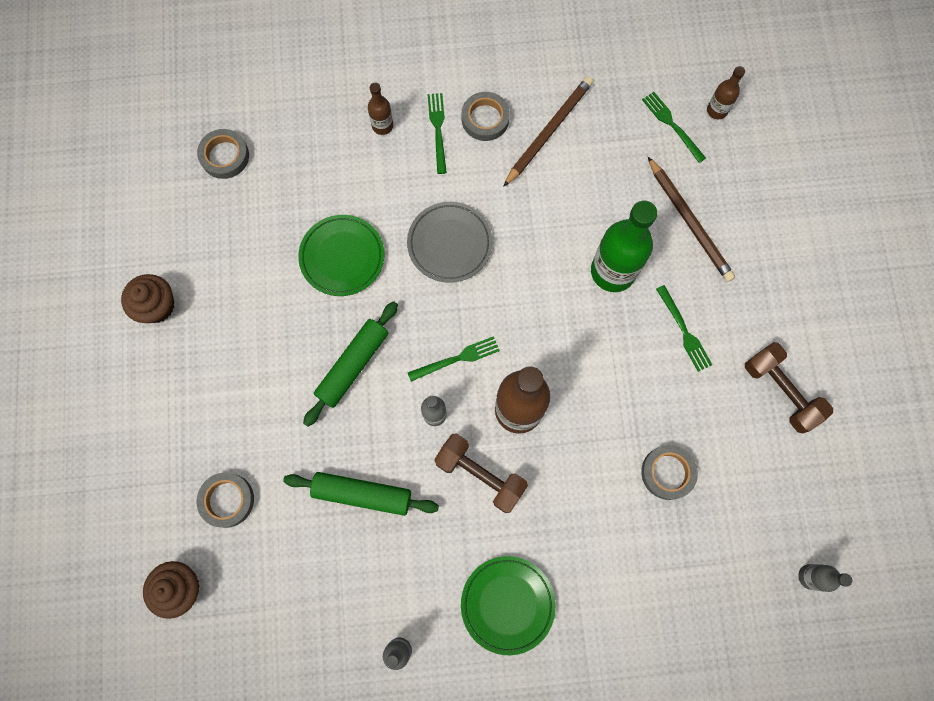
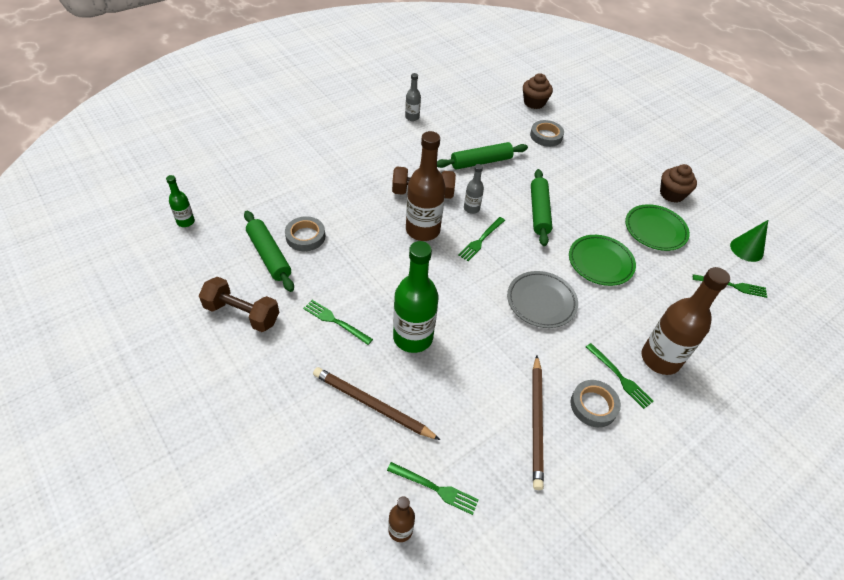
camera: 145 degrees right, 25 degrees down
grey tape [197,129,249,179] -> green fork [693,274,767,298]
brown bottle [368,83,393,135] -> brown bottle [641,267,730,375], size x2.03
green plate [461,556,556,655] -> green plate moved to [625,204,690,251]
grey bottle [798,564,852,592] -> green bottle [166,175,195,227]
none -> green rolling pin [244,211,294,292]
none -> green cone [730,220,768,262]

